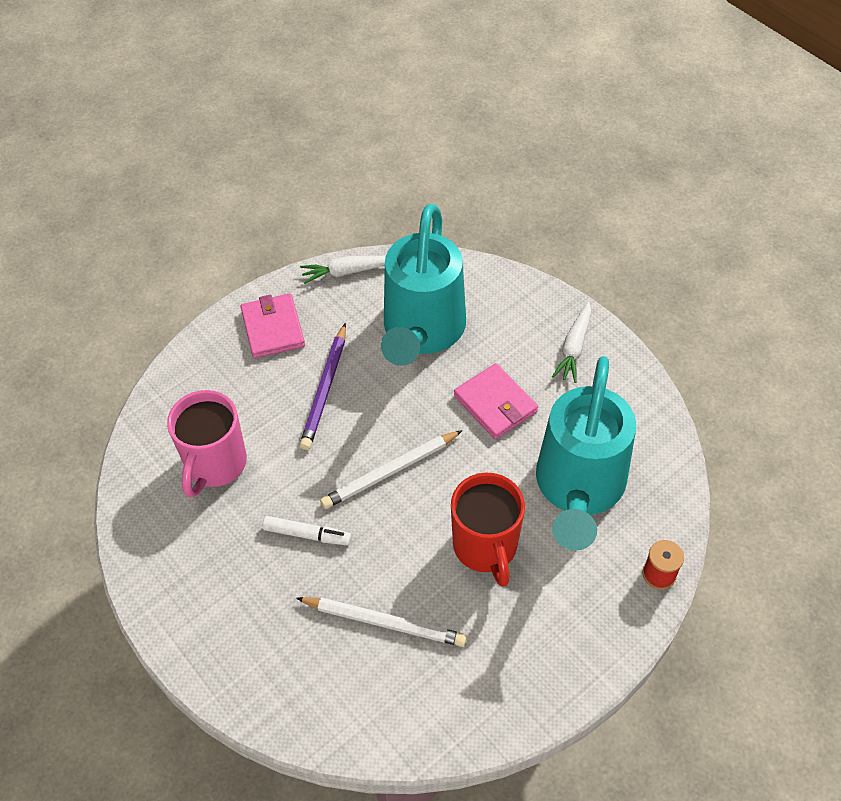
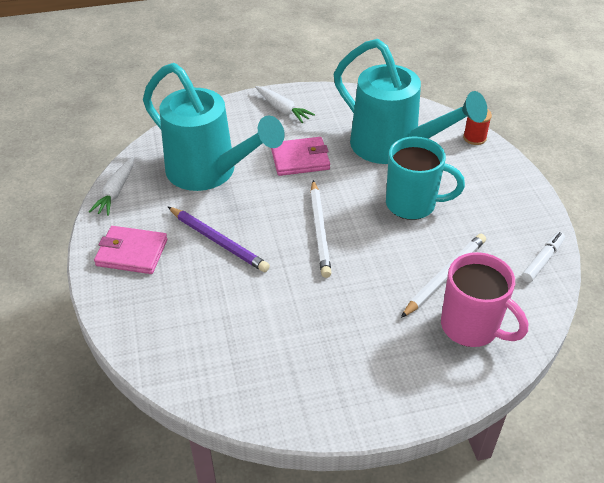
camera: 65 degrees left, 10 degrees down
pink mug [167,390,247,498] -> pink mug moved to [441,252,528,347]
white marker [263,516,352,546] -> white marker moved to [522,232,565,282]
red mug [451,472,525,587] -> turquoise mug [386,136,465,220]

